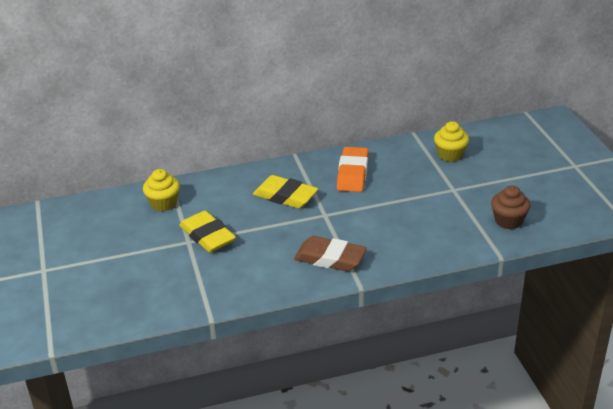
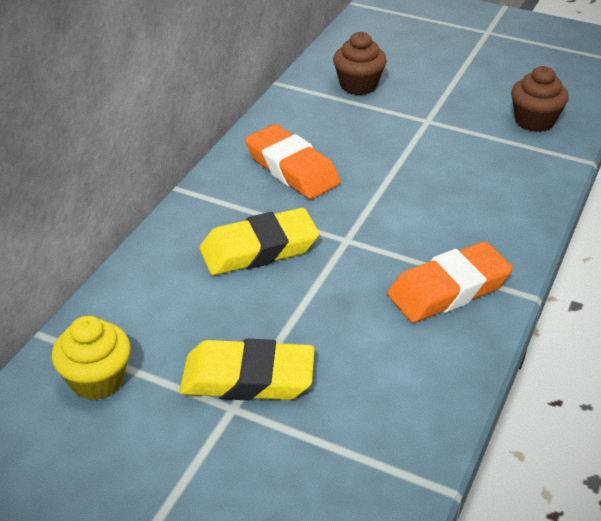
camera: 50 degrees left, 5 degrees up
brown eraser [294,236,367,272] -> orange eraser [387,242,513,323]
yellow cupcake [434,121,469,162] -> brown cupcake [333,32,387,95]

